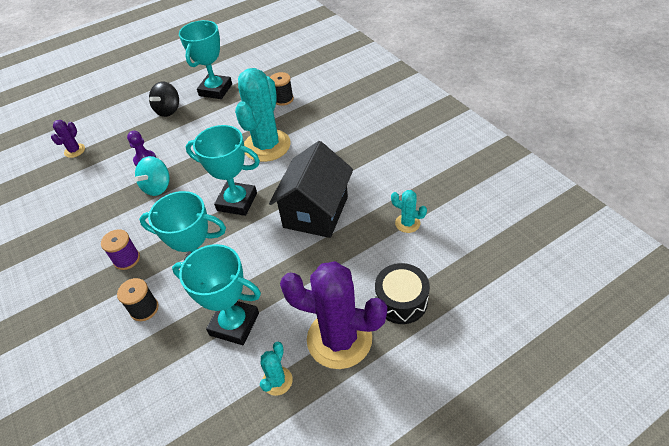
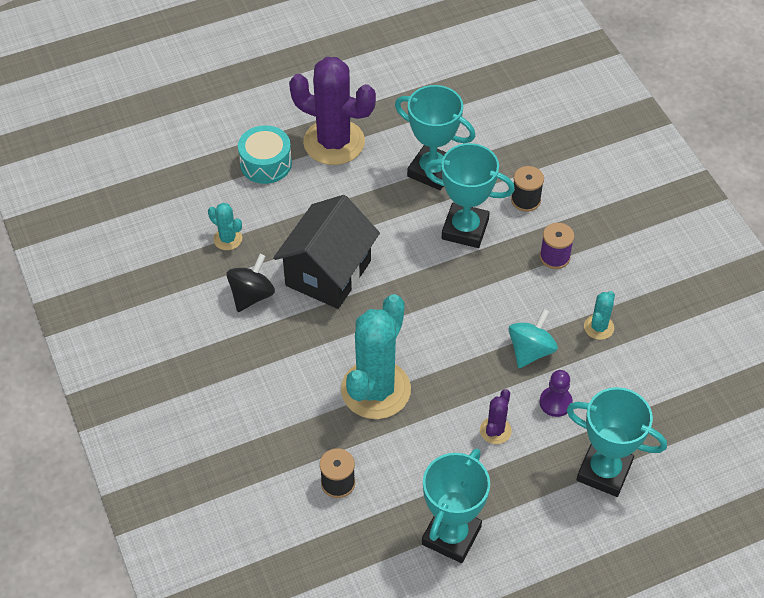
camera: 175 degrees left, 5 degrees up
purple cactus [51,120,85,158] -> purple cactus moved to [480,389,512,444]
black spinning top [149,81,179,117] -> black spinning top moved to [226,254,275,312]
turquoise trophy [185,125,260,216] -> turquoise trophy moved to [566,387,667,497]
turquoise cactus [260,342,293,396] -> turquoise cactus moved to [584,291,615,340]
black drum [375,263,430,324] -> turquoise drum [238,125,292,184]

